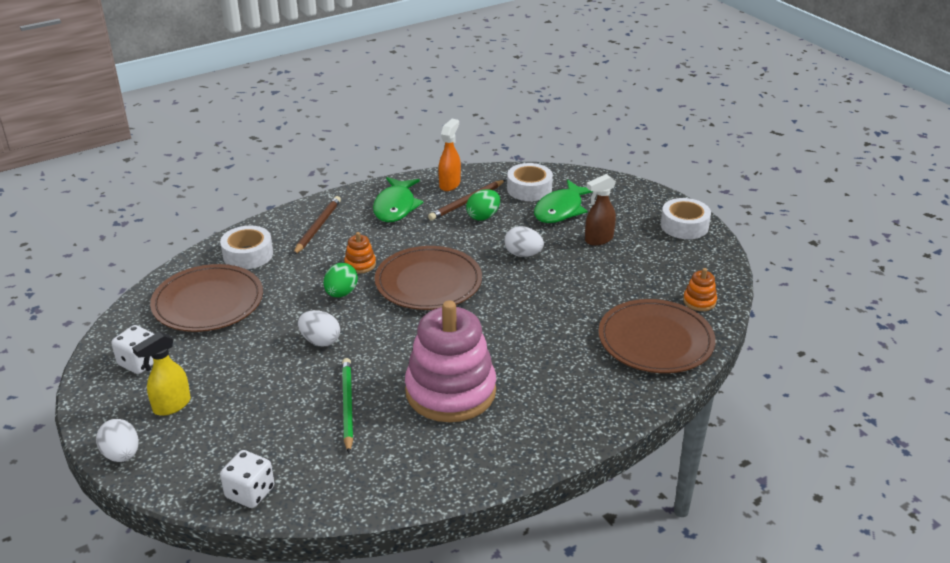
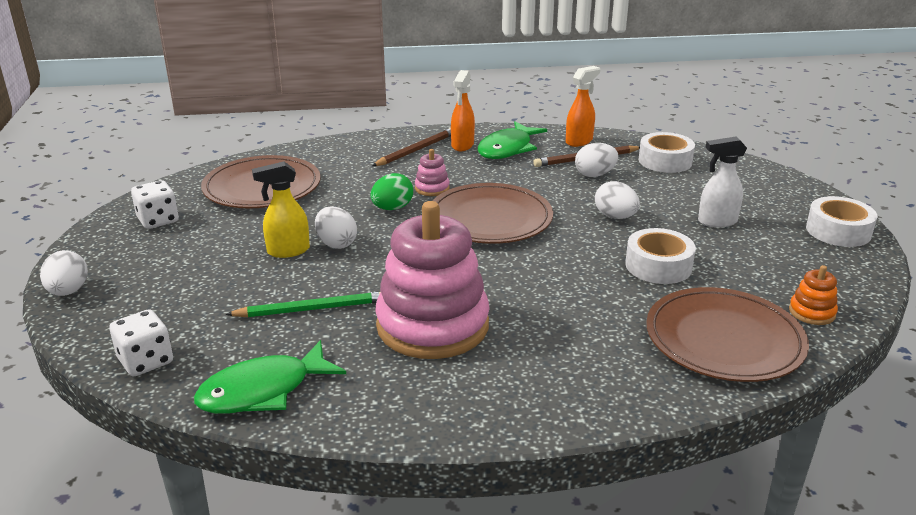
camera: 25 degrees right, 5 degrees down
yellow spray bottle [132,332,191,416] -> yellow spray bottle moved to [252,162,310,258]
white tape [220,225,273,269] -> white tape moved to [625,228,696,284]
green pencil [342,358,353,453] -> green pencil turned 60 degrees clockwise [225,291,381,317]
orange stacking toy [344,232,376,273] -> pink stacking toy [415,149,450,196]
green egg [466,189,500,220] -> white egg [575,143,618,177]
green fish [534,179,593,223] -> green fish moved to [194,340,346,414]
brown spray bottle [585,174,616,246] -> white spray bottle [698,137,747,228]
none -> orange spray bottle [451,70,475,151]

